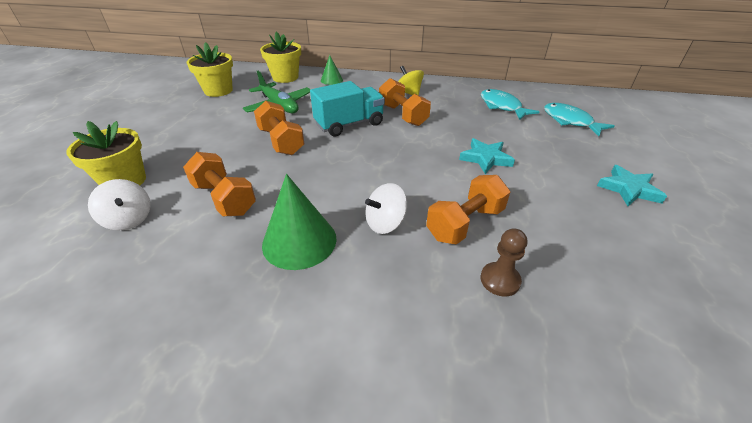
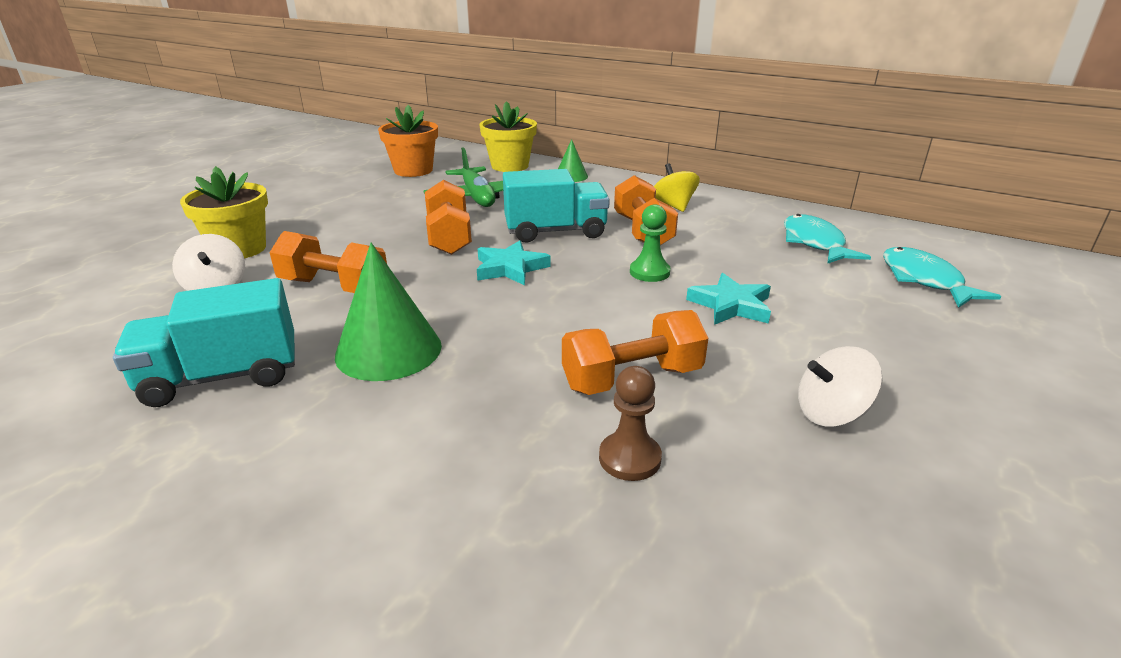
camera: 20 degrees right, 10 degrees down
orange dumbbell [183,152,256,216] -> orange dumbbell turned 45 degrees counterclockwise [269,231,387,293]
yellow flower pot [187,42,233,97] -> orange flower pot [378,105,438,177]
white spinning top [365,183,407,234] -> white spinning top moved to [798,346,883,427]
turquoise star [597,165,667,206] -> turquoise star moved to [477,240,551,286]
none -> turquoise truck [113,278,295,407]
none -> green pawn [630,204,671,282]

